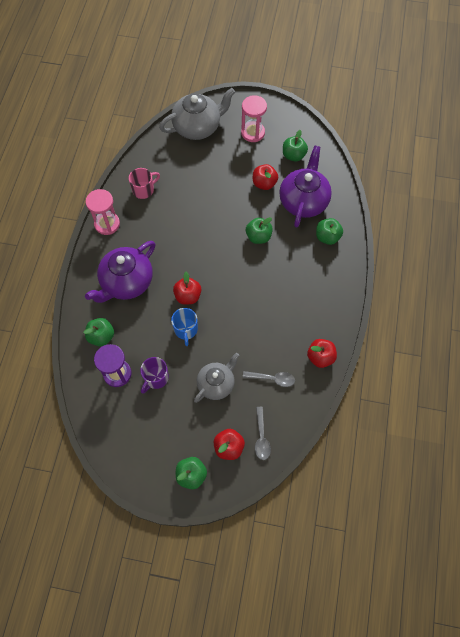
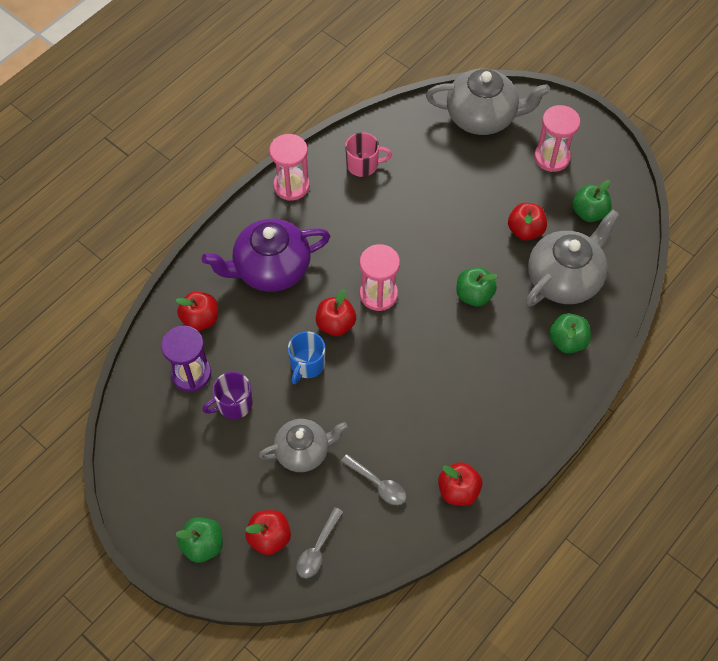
camera: 30 degrees right, 5 degrees down
green apple [84,318,114,346] -> red apple [175,291,218,331]
purple teapot [279,146,332,227] -> grey teapot [525,209,620,306]
none -> pink hourglass [360,244,400,311]

